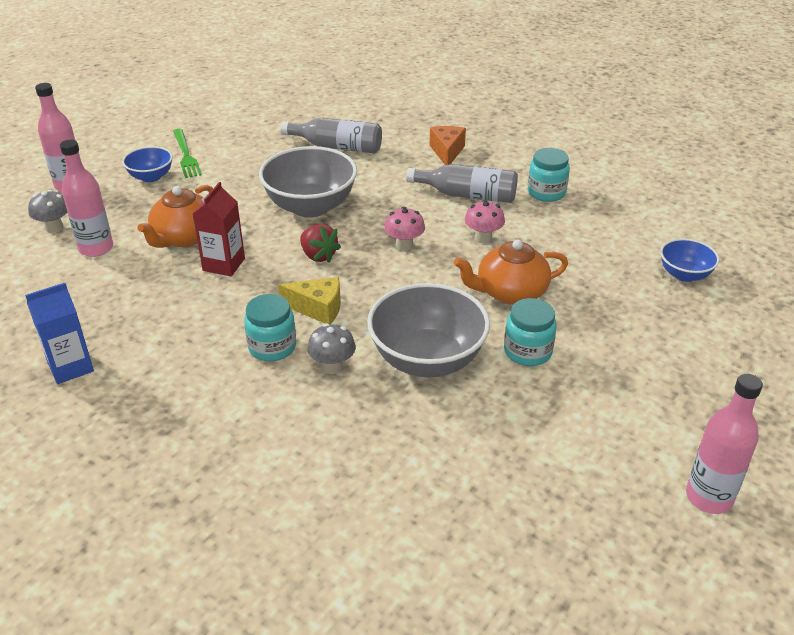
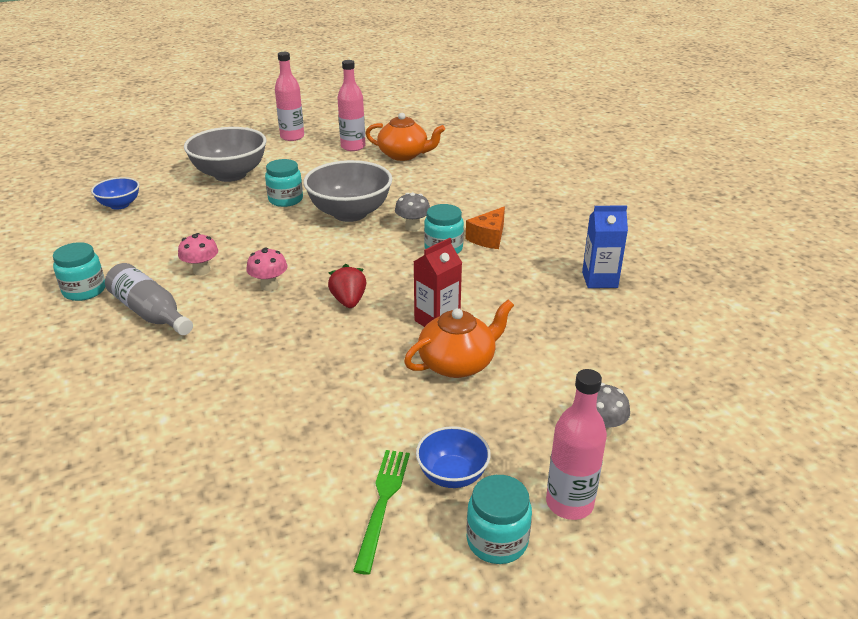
camera: 150 degrees left, 5 degrees down
pink bottle [60,140,113,257] -> pink bottle moved to [337,60,365,151]
grey bowl [259,146,357,218] -> grey bowl moved to [184,127,266,182]
yellow cheese [278,277,341,324] -> none
grey bottle [280,118,382,153] -> none
orange cheese [430,126,466,165] -> orange cheese moved to [466,207,505,249]
orange teapot [454,239,568,304] -> orange teapot moved to [365,113,445,161]
none -> turquoise jar [466,475,532,564]

